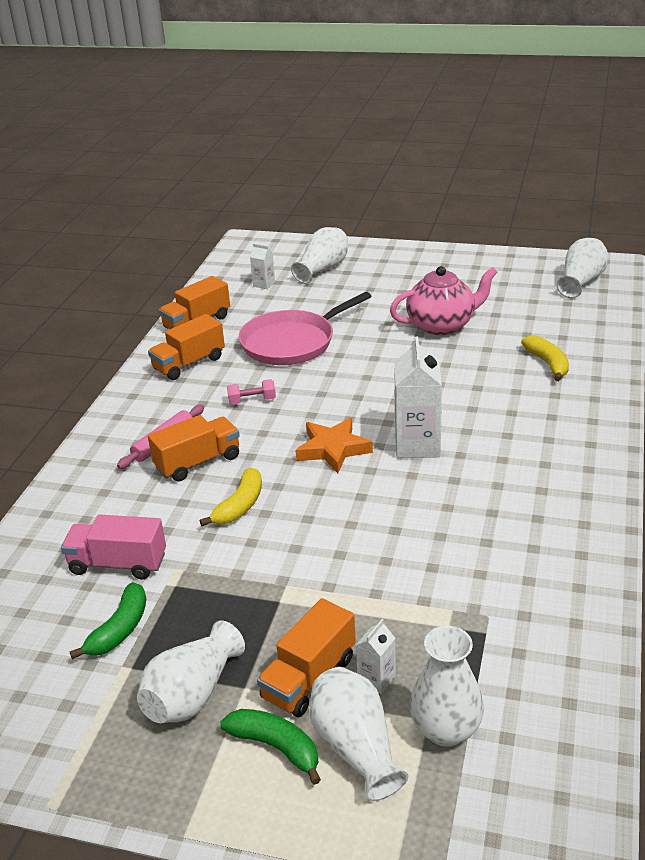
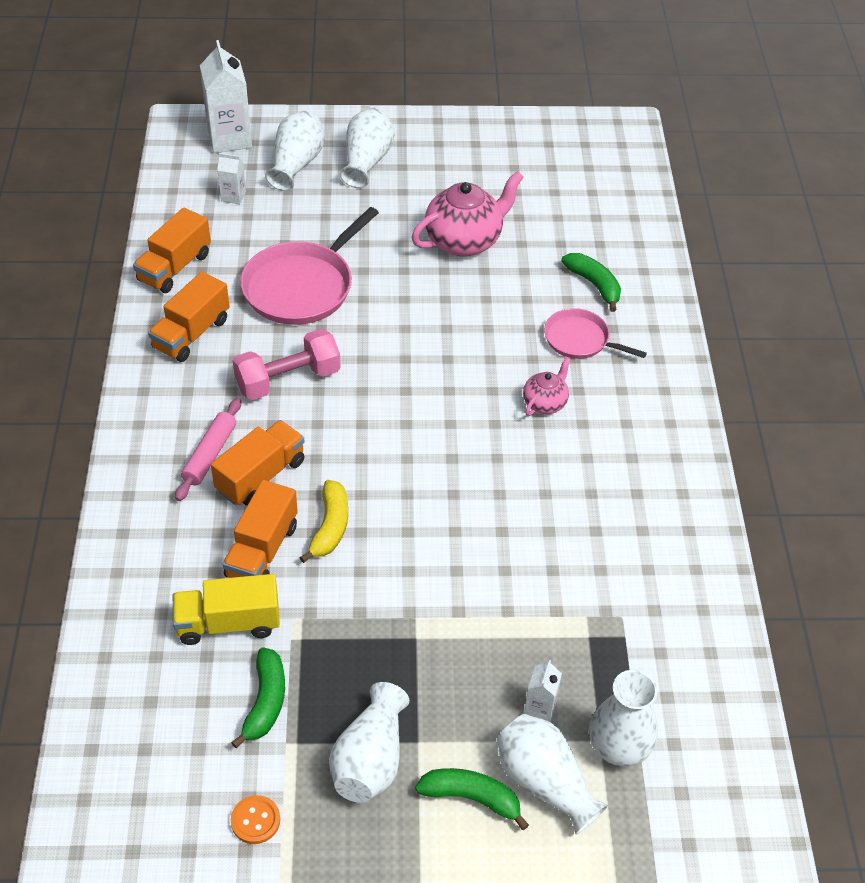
camera: 20 degrees left, 15 degrees up
pink truck [61,515,166,579] -> yellow truck [173,574,280,645]
pink dumbbell [227,379,276,404] -> pink dumbbell [233,329,341,400], size x1.87
orange truck [257,598,356,717] -> orange truck moved to [223,480,298,578]
orange star [295,418,373,473] -> none
white carton [394,336,442,458] -> white carton moved to [200,40,252,153]
yellow banana [521,335,569,381] -> green banana [561,253,621,312]
white vase [556,238,609,298] -> white vase moved to [340,108,394,188]
none -> orange button [231,795,280,844]
none -> pink teapot [523,357,571,416]
none -> pink pan [544,308,647,359]

